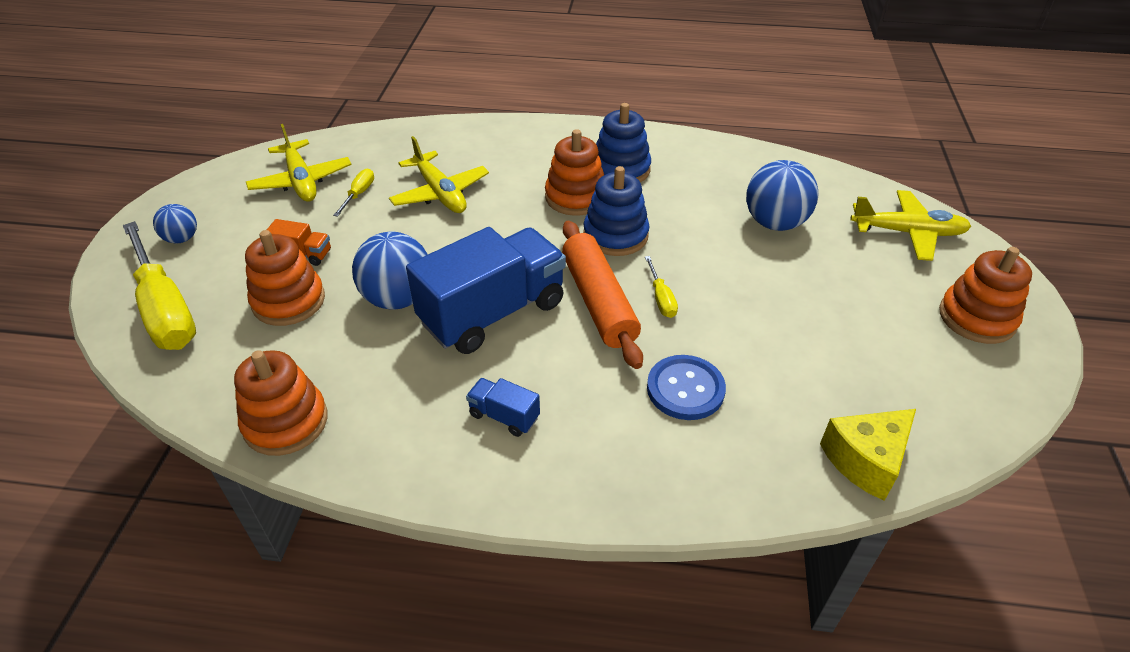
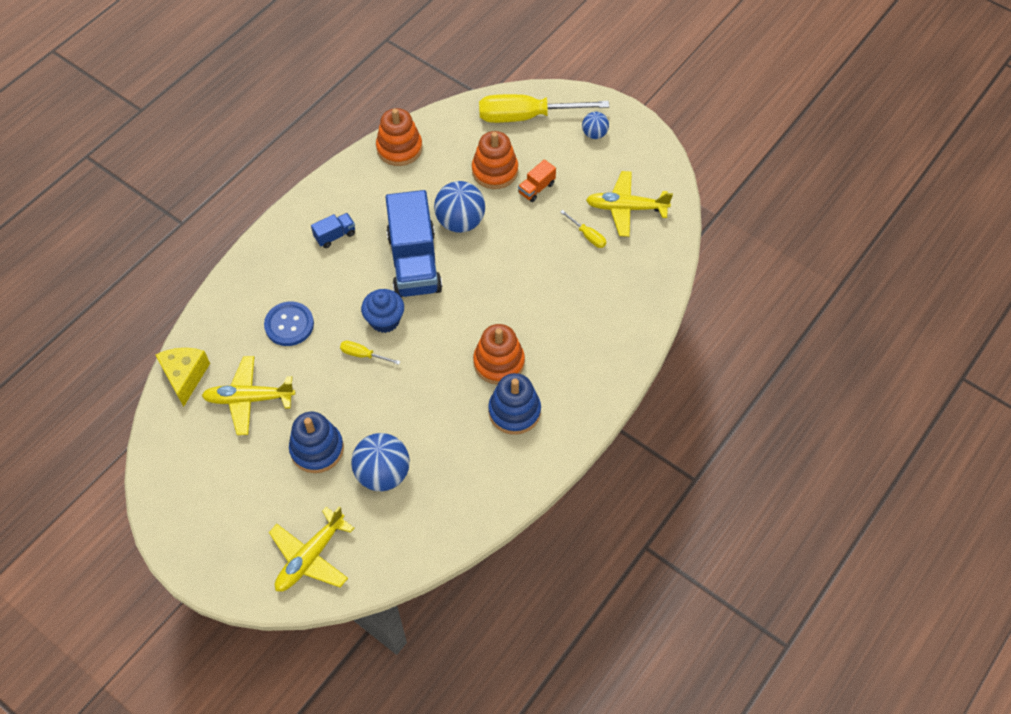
camera: 120 degrees right, 15 degrees up
yellow plane [389,136,489,213] -> yellow plane moved to [201,356,295,435]
orange rolling pin [562,221,643,369] -> blue cupcake [361,289,404,333]
blue stacking toy [583,166,649,256] -> blue stacking toy moved to [289,412,344,473]
orange stacking toy [939,247,1032,344] -> none

